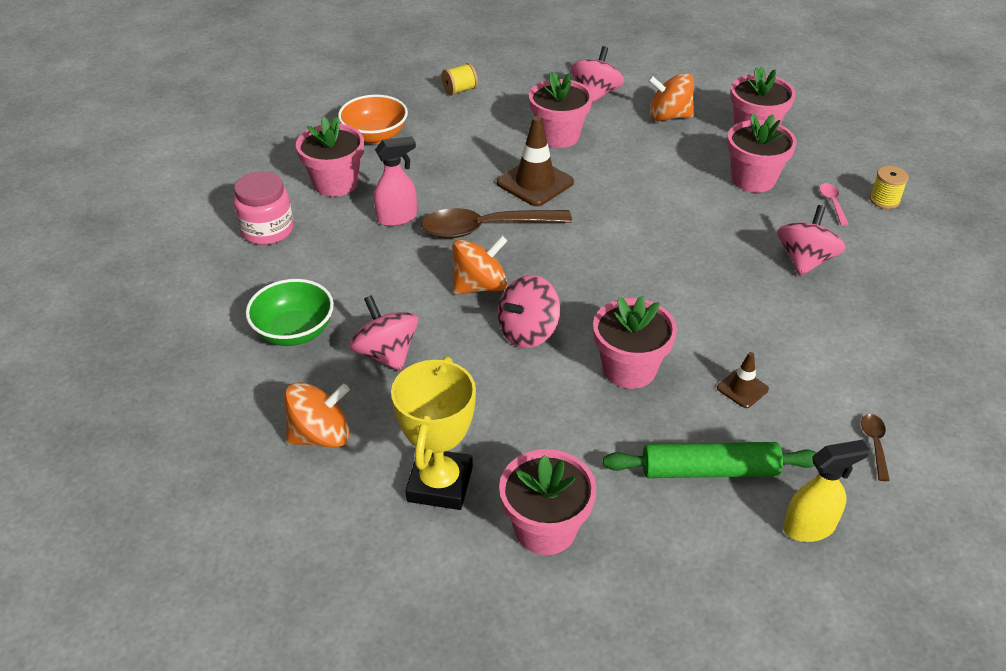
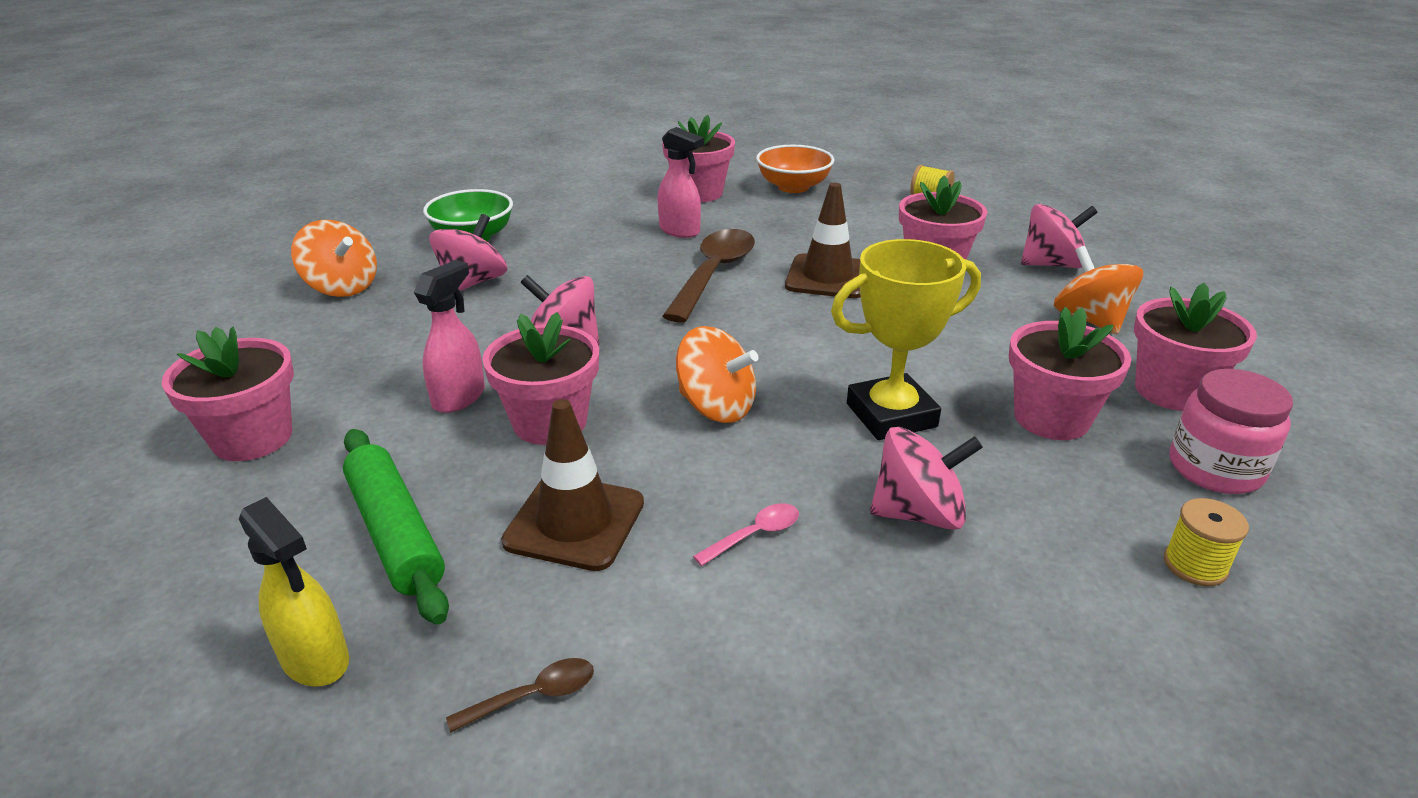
camera: 60 degrees right, 10 degrees down
pink jar [234,171,293,245] -> pink jar moved to [1169,369,1293,494]
yellow trophy [391,356,476,510] -> yellow trophy moved to [831,239,981,440]
brown spoon [421,208,572,238] -> brown spoon turned 60 degrees clockwise [663,229,755,323]
orange spinning top [453,236,508,294] -> orange spinning top moved to [676,326,759,423]
brown traffic cone [717,352,769,408] -> brown traffic cone [501,399,644,571], size x1.87
pink spoon [820,183,849,226] -> pink spoon moved to [693,503,799,566]
none -> pink spray bottle [414,260,485,413]

